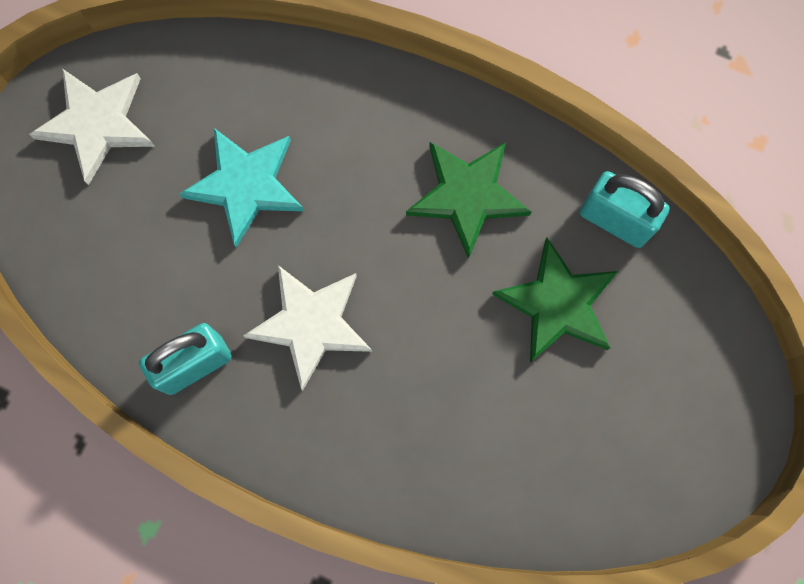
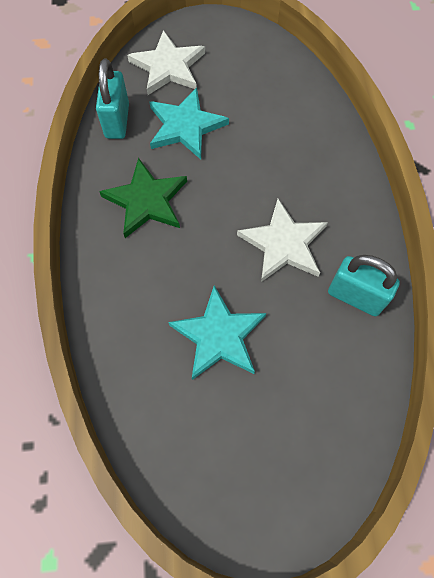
camera: 120 degrees left, 10 degrees down
white star [29,69,155,185] -> white star moved to [127,30,205,95]
green star [492,238,618,363] -> turquoise star [150,88,229,159]

